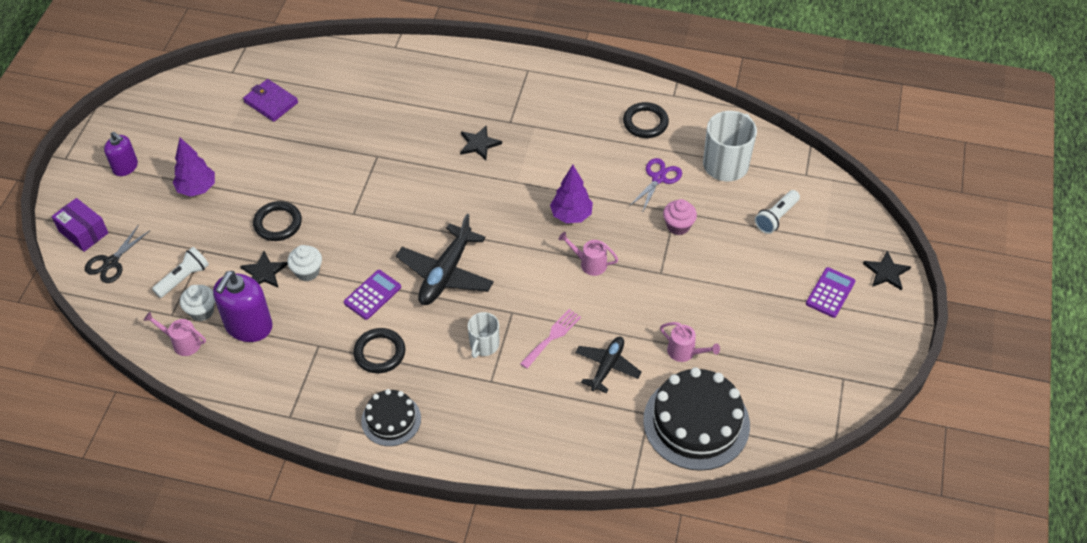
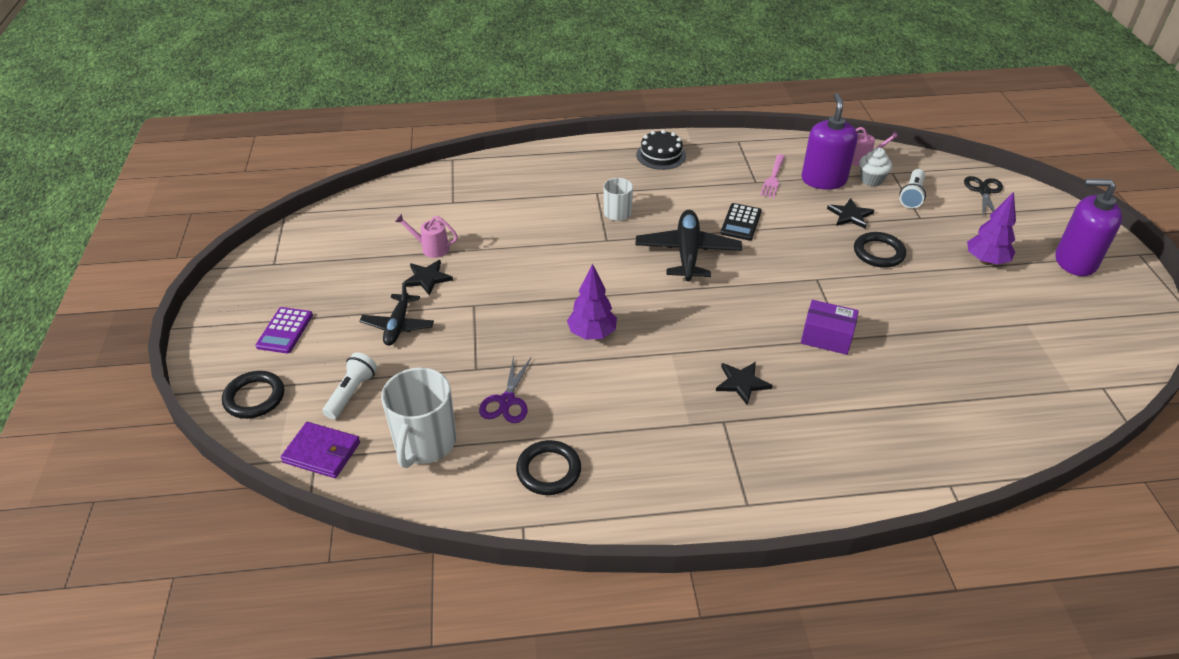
camera: 160 degrees right, 10 degrees down
purple box [52,198,108,252] -> purple box moved to [801,300,859,355]
purple soap dispenser [104,132,138,176] -> purple soap dispenser [1055,179,1122,276], size x1.66
purple wallet [243,79,298,122] -> purple wallet moved to [281,422,360,478]
white cupcake [287,245,322,281] -> none
purple calculator [344,270,401,320] -> black calculator [720,203,762,241]
black ring [353,328,405,373] -> black ring moved to [222,371,284,419]
pink fork [520,309,581,369] -> pink fork moved to [760,154,785,198]
pink watering can [558,232,619,276] -> none
black plane [575,337,642,394] -> black plane moved to [359,282,434,346]
black cake [643,367,750,471] -> none
pink cupcake [663,199,697,235] -> none
black star [863,251,911,290] -> black star moved to [402,260,453,295]

